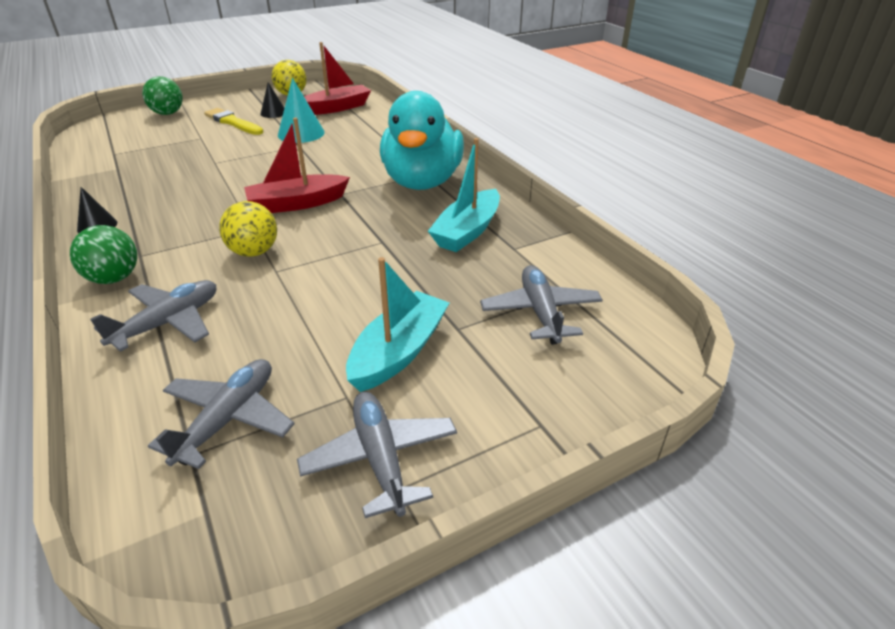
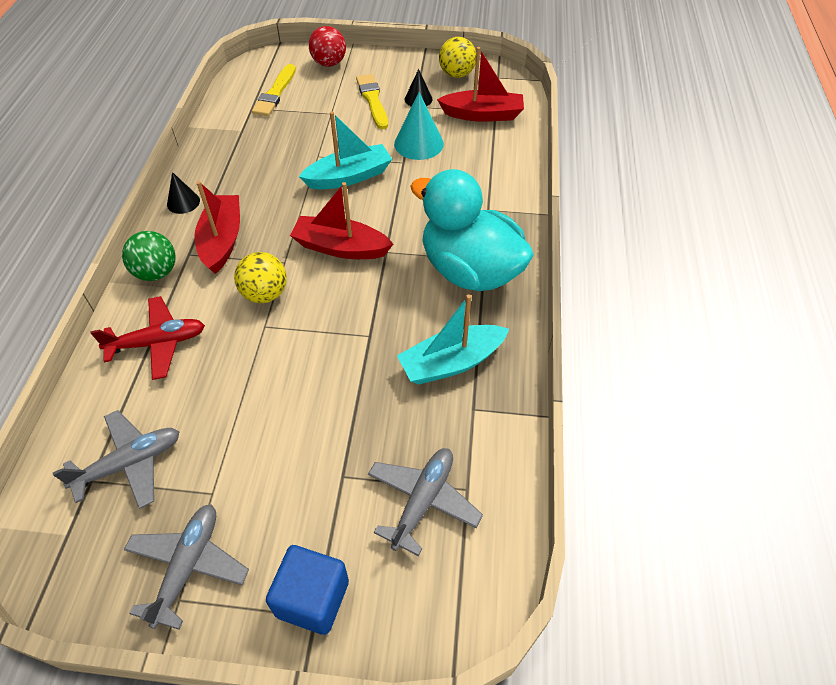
camera: 35 degrees right, 15 degrees up
grey plane [90,280,216,352] -> red plane [91,296,205,380]
green ball [142,76,183,115] -> red ball [309,26,346,67]
turquoise boat [346,257,449,392] -> turquoise boat moved to [299,111,392,189]
turquoise duck [380,91,464,190] -> turquoise duck turned 90 degrees clockwise [410,169,534,291]
none -> red boat [194,181,240,274]
none -> yellow brush [252,64,296,116]
none -> blue cube [266,545,349,635]

